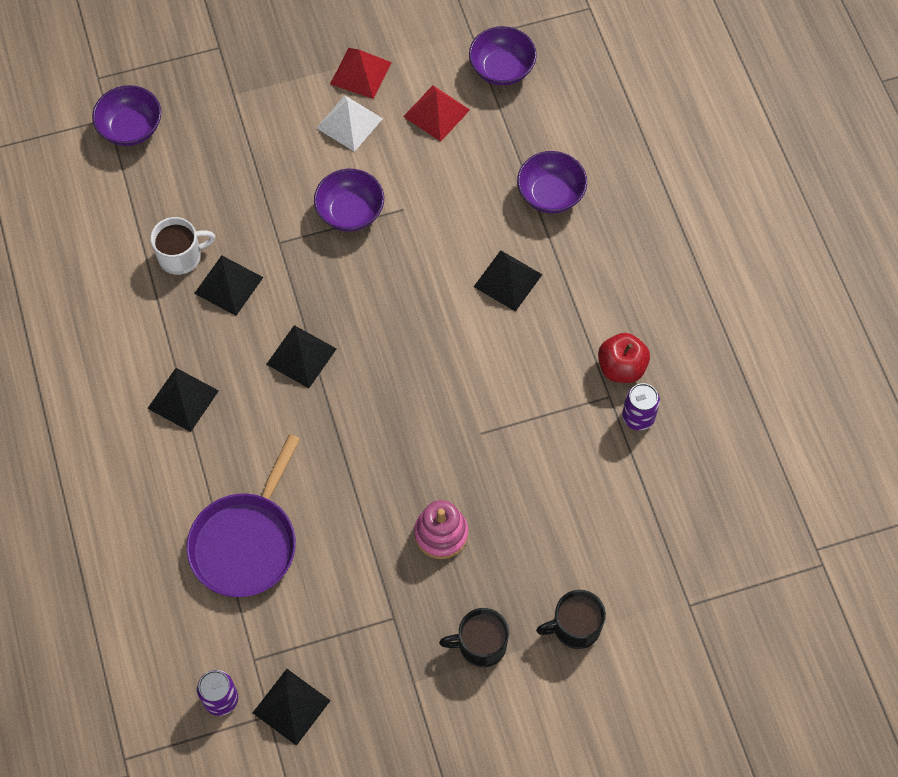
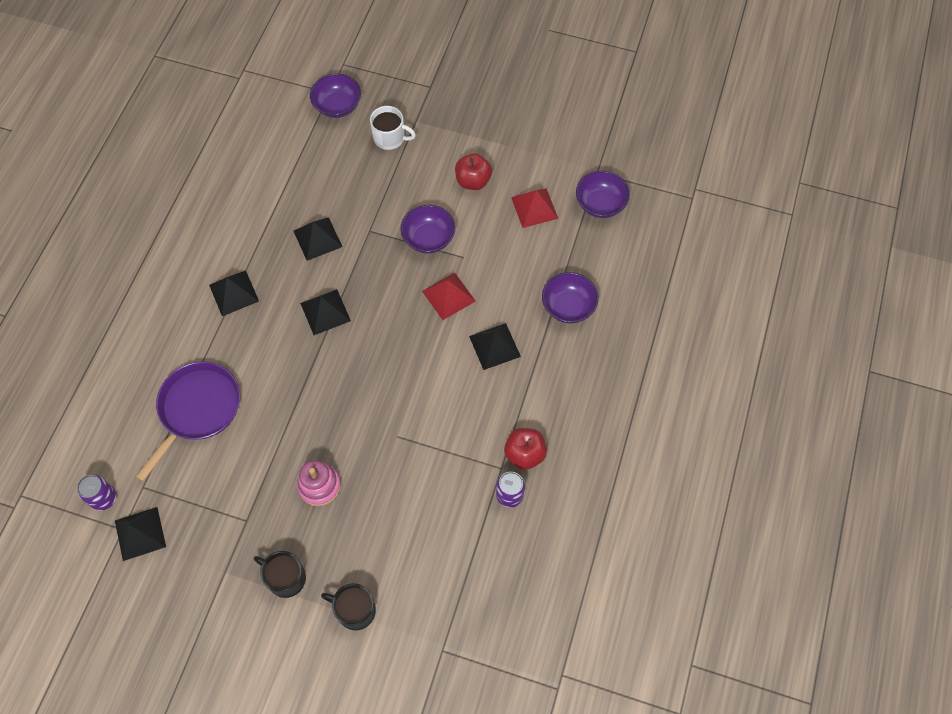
camera: 35 degrees right, 0 degrees up
white mug [151,217,215,275] -> white mug moved to [370,106,416,150]
purple pan [186,434,300,597] -> purple pan turned 150 degrees clockwise [136,362,240,482]
white pyramid [317,95,383,152] -> red apple [455,153,492,190]
red pyramid [330,48,392,99] -> red pyramid moved to [422,273,476,320]

